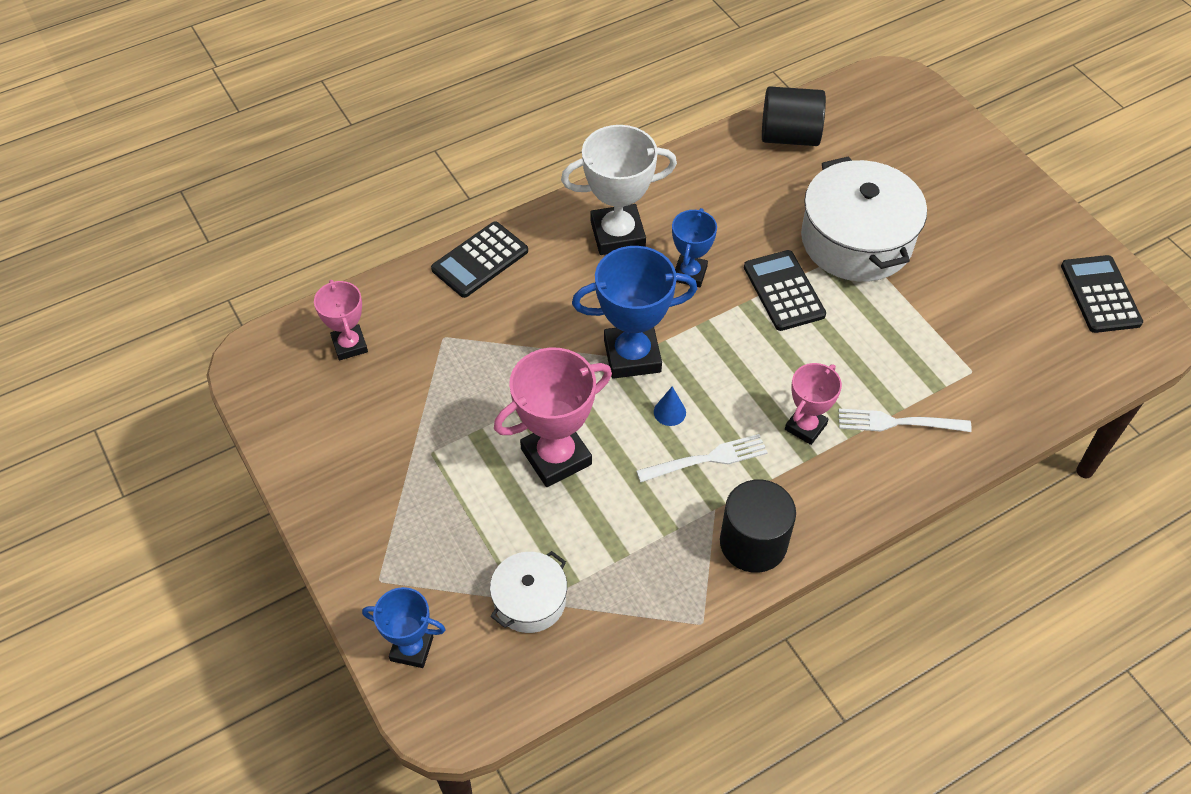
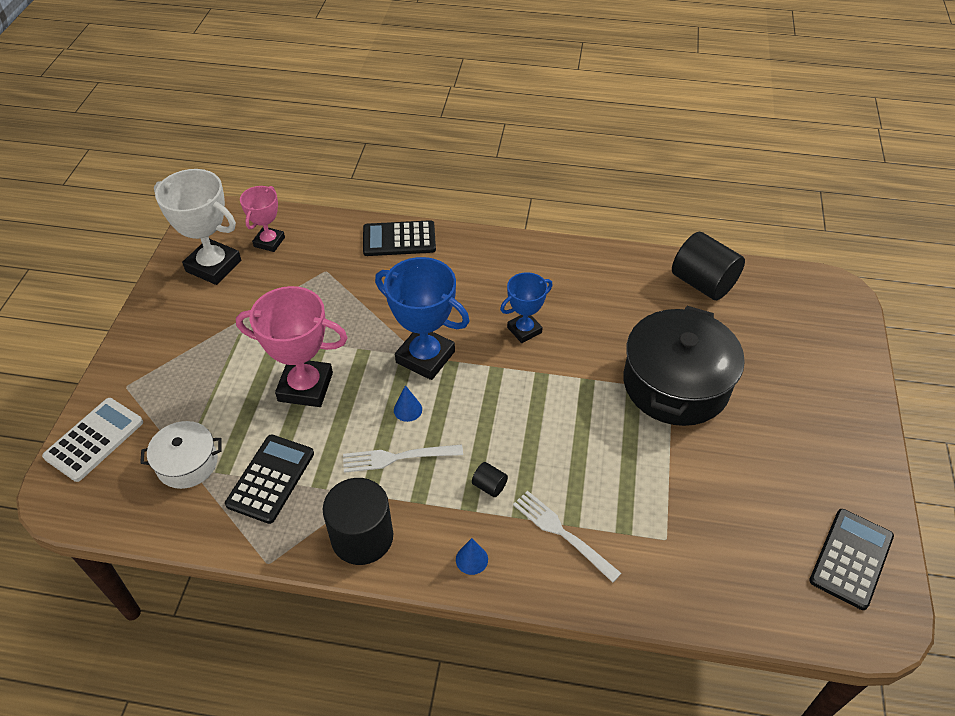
camera: 40 degrees right, 5 degrees down
blue trophy [362,587,446,668] -> white calculator [42,398,143,482]
white trophy [561,125,677,255] -> white trophy moved to [154,169,241,285]
white fork [636,434,768,482] -> white fork turned 150 degrees clockwise [343,444,463,473]
black calculator [744,250,826,331] -> black calculator moved to [225,434,314,524]
pink trophy [785,363,842,445] -> black cylinder [472,462,508,497]
white pot [801,156,927,282] -> black pot [623,306,745,426]
none -> blue cone [456,538,488,575]

